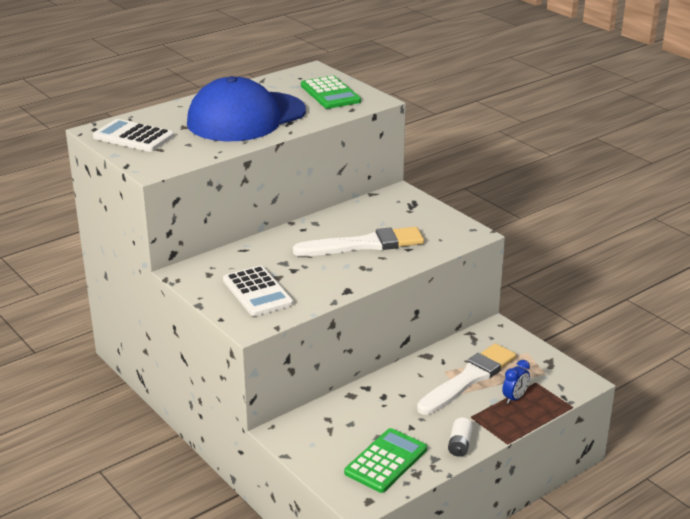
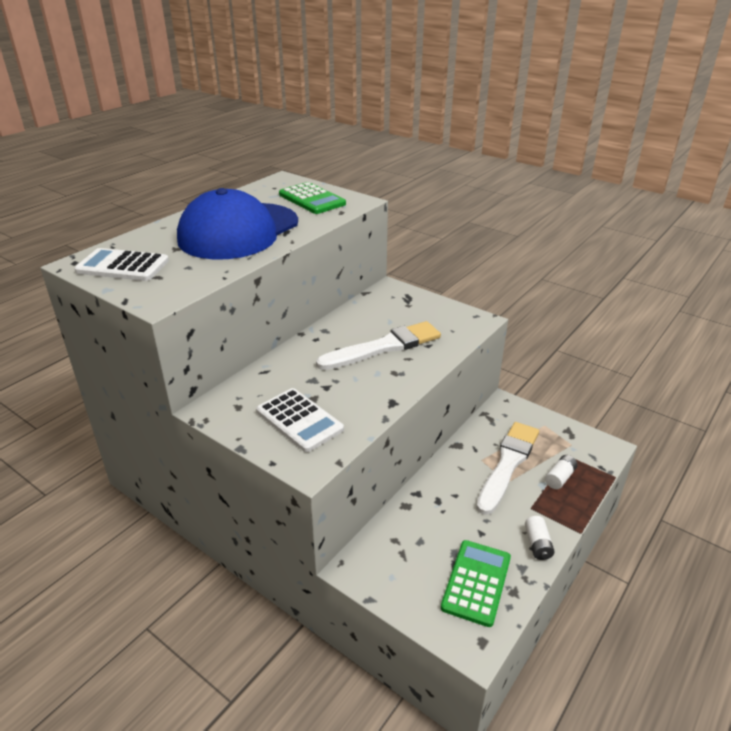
camera: 15 degrees left, 5 degrees up
blue clock [502,360,530,404] -> white battery [545,455,578,489]

